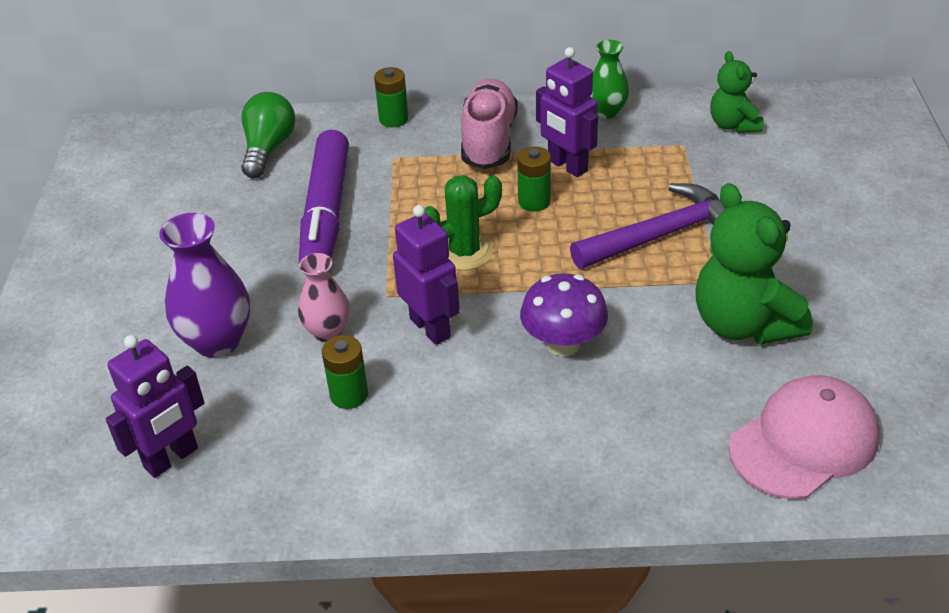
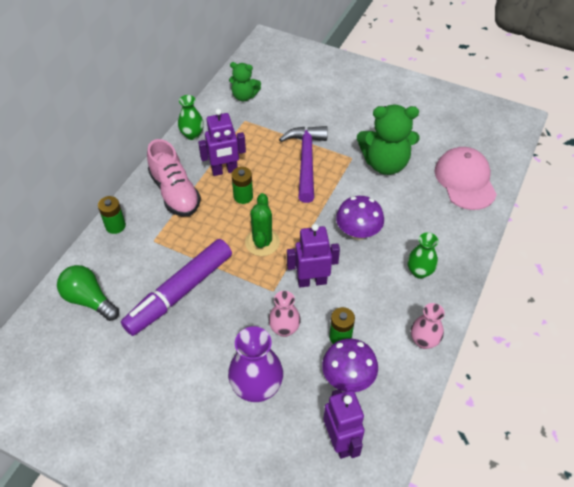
camera: 65 degrees left, 10 degrees up
purple marker [299,130,349,263] -> purple marker turned 105 degrees clockwise [121,239,232,336]
pink shoe [461,79,518,170] -> pink shoe turned 150 degrees counterclockwise [147,139,201,217]
none -> purple mushroom [322,338,378,392]
none -> green vase [407,232,438,279]
none -> pink vase [411,303,445,349]

